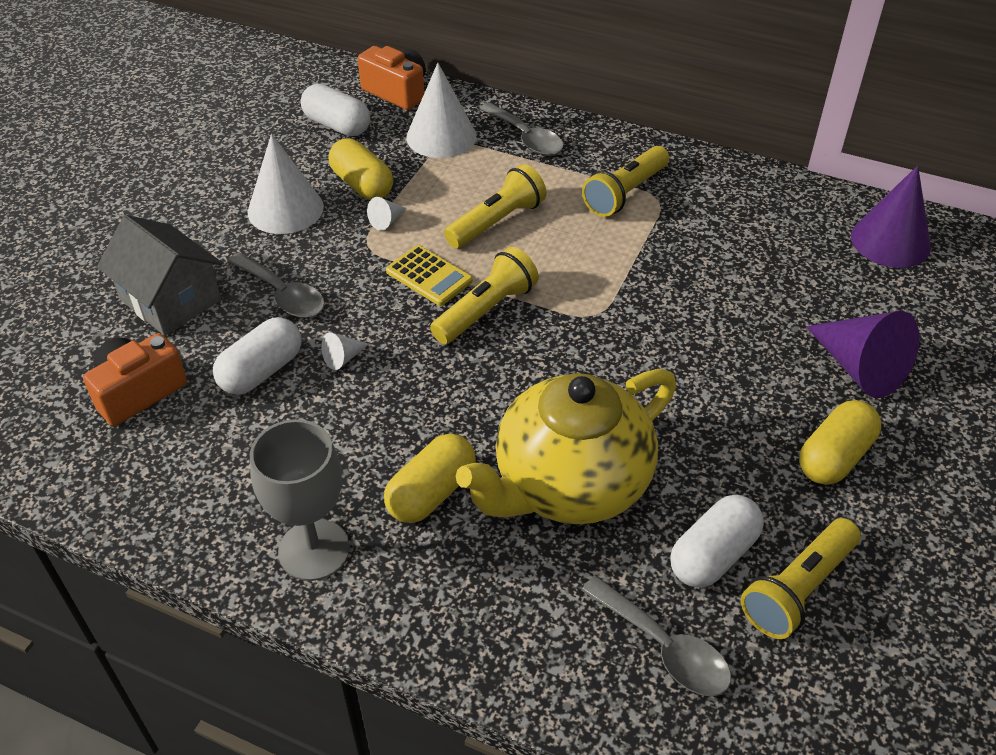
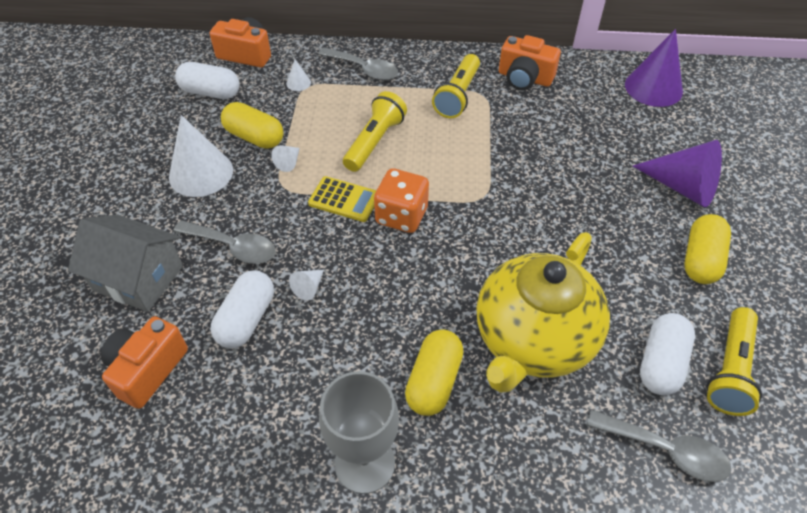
camera: 20 degrees left, 5 degrees up
white cone [406,63,476,158] -> white cone [286,59,311,91], size x0.44
yellow flashlight [430,247,539,344] -> orange dice [374,168,429,233]
none -> orange camera [499,35,561,90]

